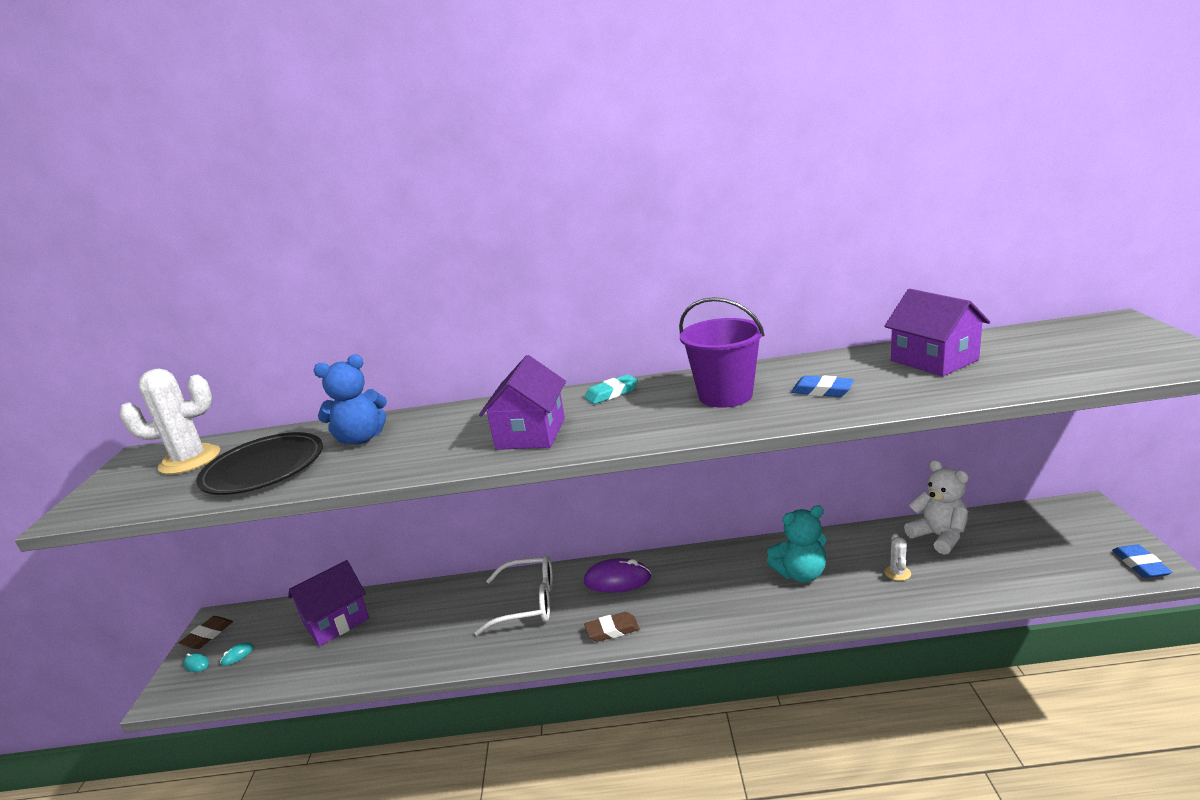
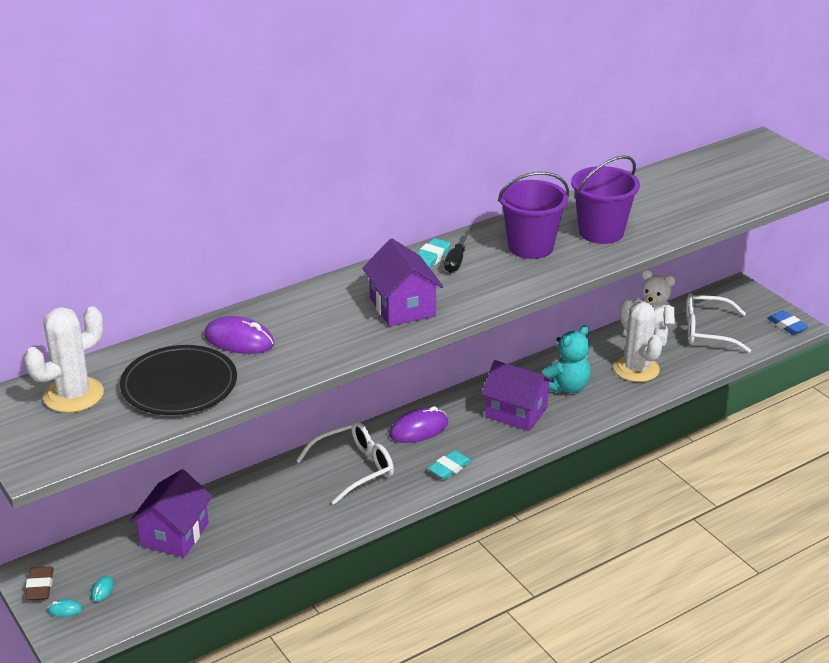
camera: 35 degrees left, 10 degrees up
blue teddy bear [313,355,387,444] -> purple mouse [204,316,275,354]
brown eraser [584,612,640,642] -> turquoise eraser [428,450,472,480]
blue eraser [791,375,854,397] -> purple bucket [571,156,640,244]
purple house [884,289,990,376] -> purple house moved to [481,360,554,431]
white cactus [884,533,911,581] -> white cactus [613,298,663,382], size x2.19
none -> black screwdriver [444,230,471,273]
none -> white glasses [686,293,751,353]

